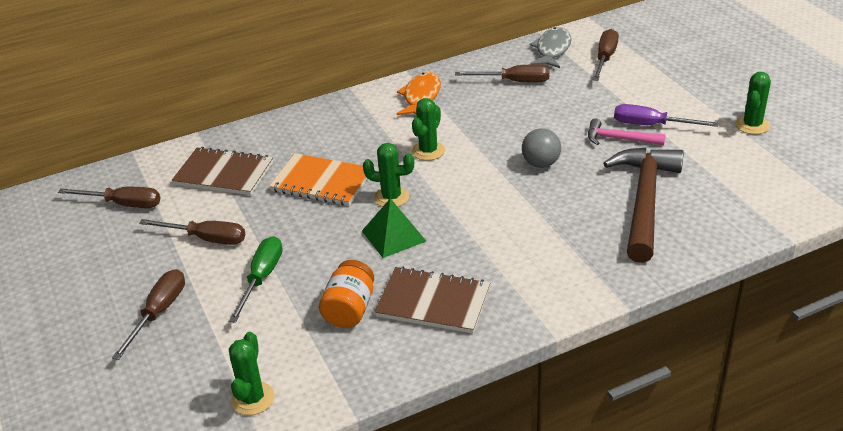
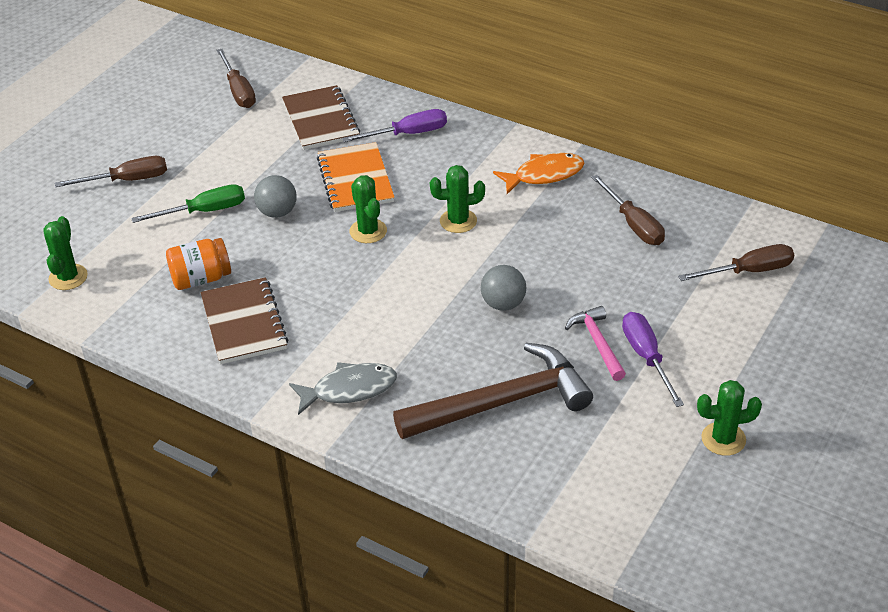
camera: 55 degrees right, 5 degrees up
brown screwdriver [139,219,245,245] -> none
green cactus [229,332,275,415] -> green cactus turned 60 degrees counterclockwise [43,216,88,290]
green pyramid [362,198,426,258] -> none
grey fish [529,27,572,68] -> grey fish moved to [289,362,397,415]
none -> grey ball [254,175,297,218]
none -> purple screwdriver [342,109,447,142]

